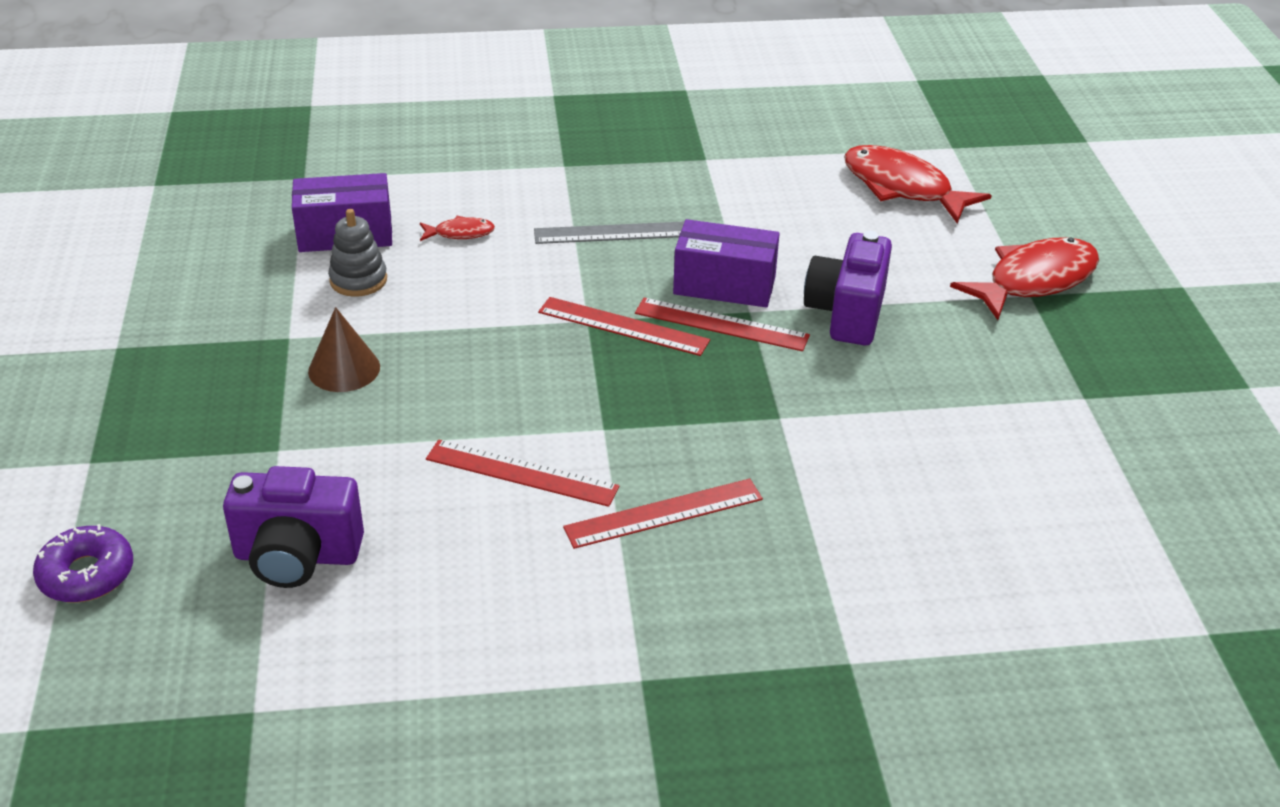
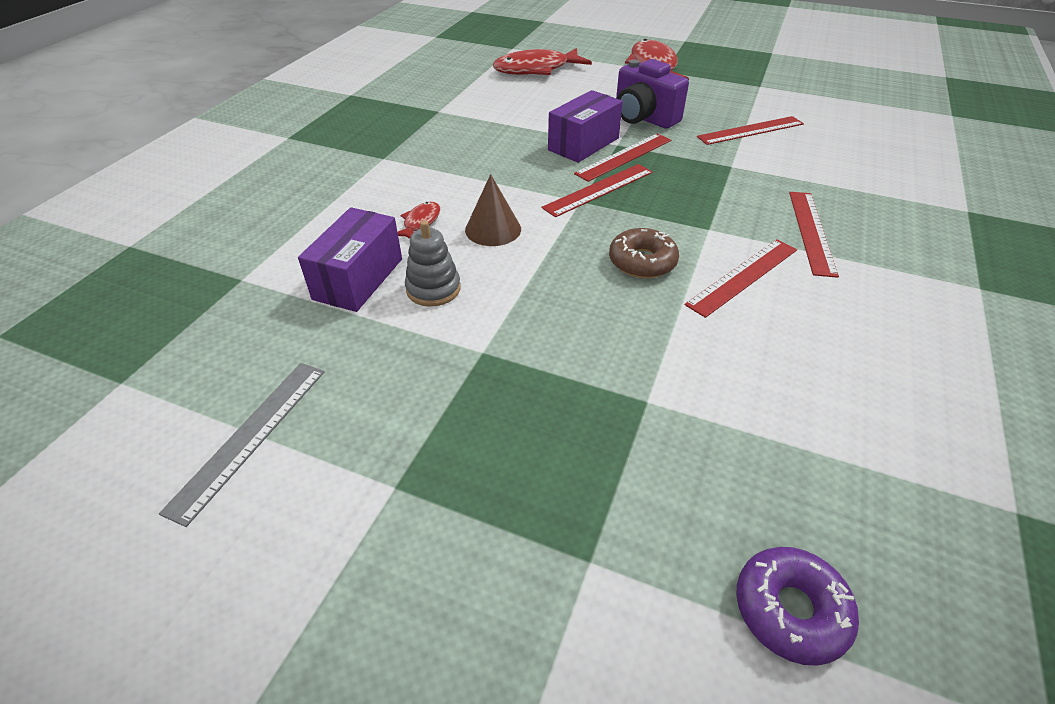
camera: 60 degrees left, 5 degrees up
purple camera [223,466,364,588] -> none
brown cone [308,307,380,392] -> brown cone moved to [465,174,521,246]
grey ruler [534,221,685,244] -> grey ruler moved to [159,363,324,527]
none -> brown donut [609,228,679,278]
none -> red ruler [697,116,804,145]

